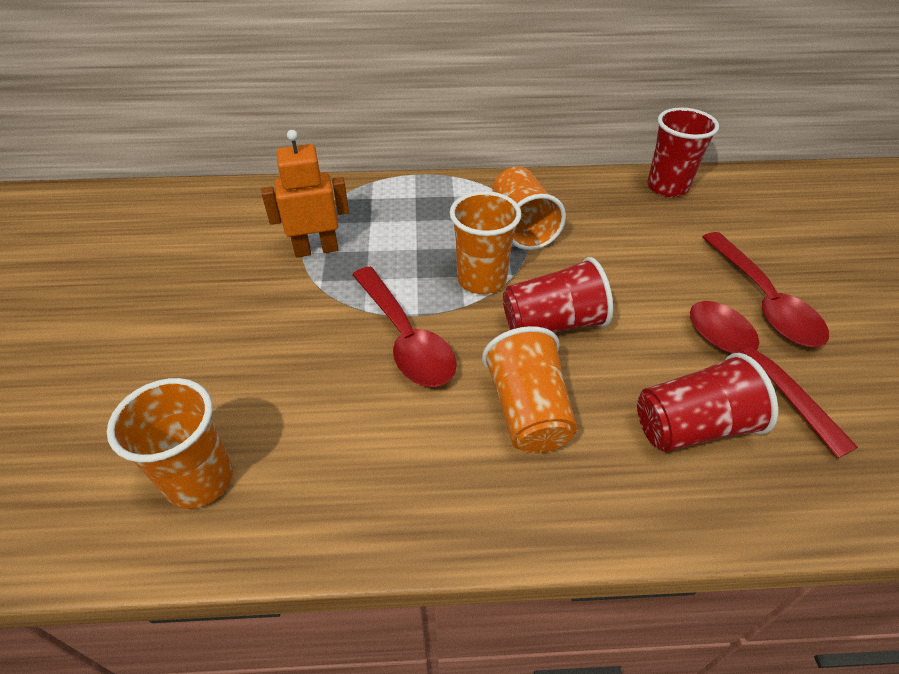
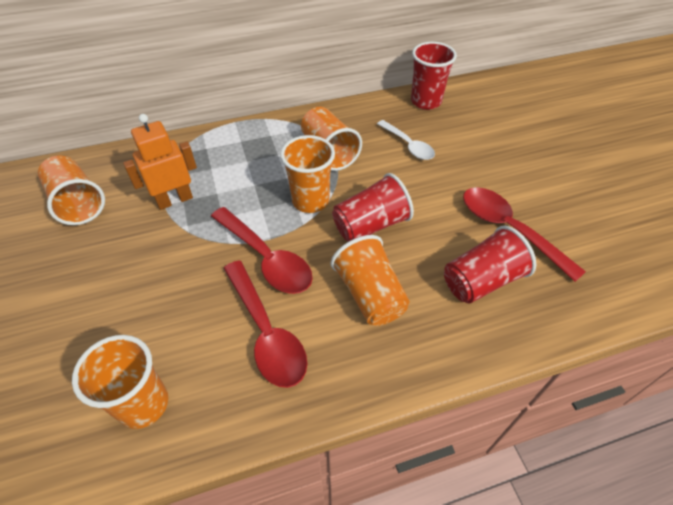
camera: 15 degrees left, 5 degrees up
red spoon [702,232,829,347] -> red spoon moved to [223,260,307,388]
none -> orange cup [38,156,105,225]
none -> white spoon [377,120,435,160]

